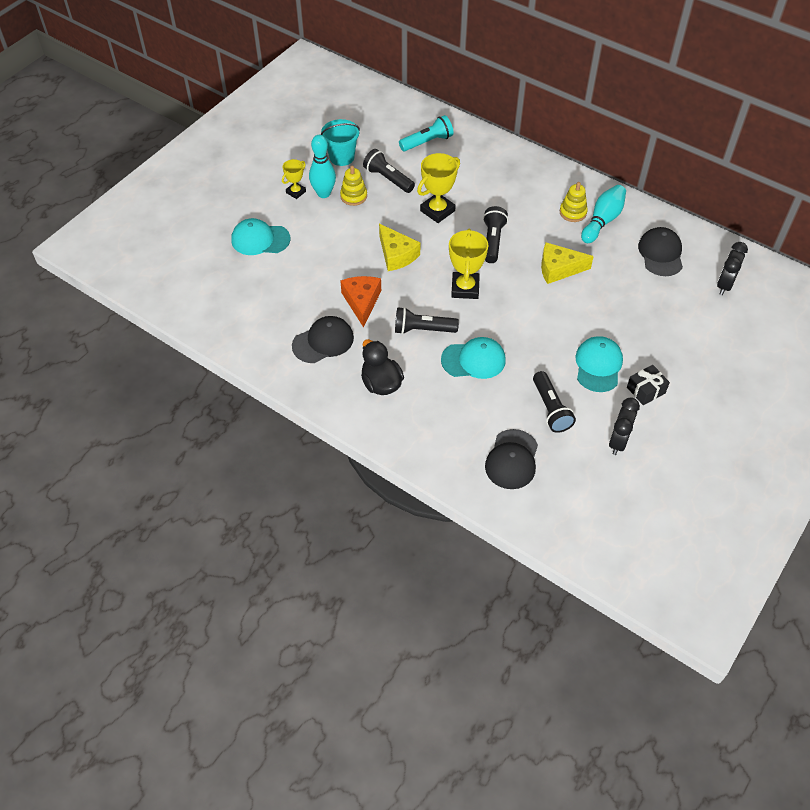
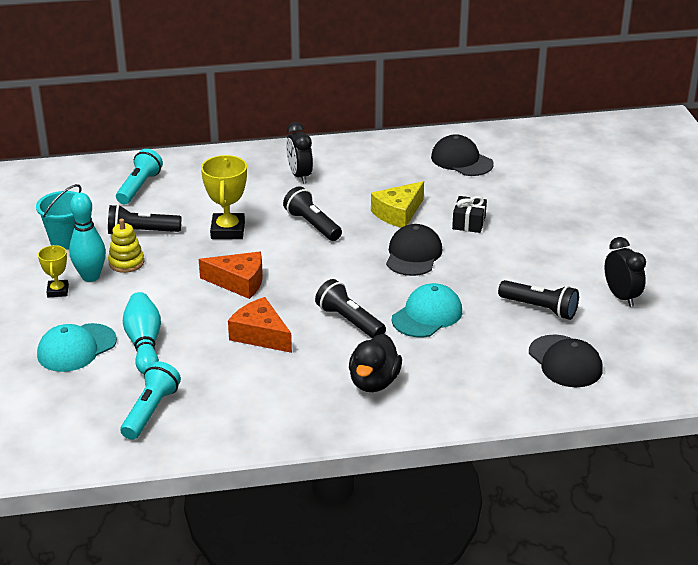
camera: 45 degrees left, 20 degrees down
black cap [292,316,354,363] -> black cap moved to [386,224,443,276]
black duck [361,339,404,395] -> black duck turned 90 degrees counterclockwise [349,334,402,392]
yellow cheese [379,224,420,271] -> orange cheese [199,252,263,299]
black flashlight [395,307,459,334] -> black flashlight turned 90 degrees clockwise [315,279,386,338]
yellow trophy [449,229,488,299] -> none
yellow stacking toy [560,182,588,222] -> none
turquoise cap [575,336,623,392] -> none
turquoise bowling pin [581,185,626,243] -> turquoise bowling pin moved to [123,292,161,374]
black gift [627,365,670,405] -> black gift moved to [452,196,487,233]
black clock [717,242,748,295] -> black clock moved to [286,122,313,184]
none -> turquoise flashlight [120,362,181,440]

